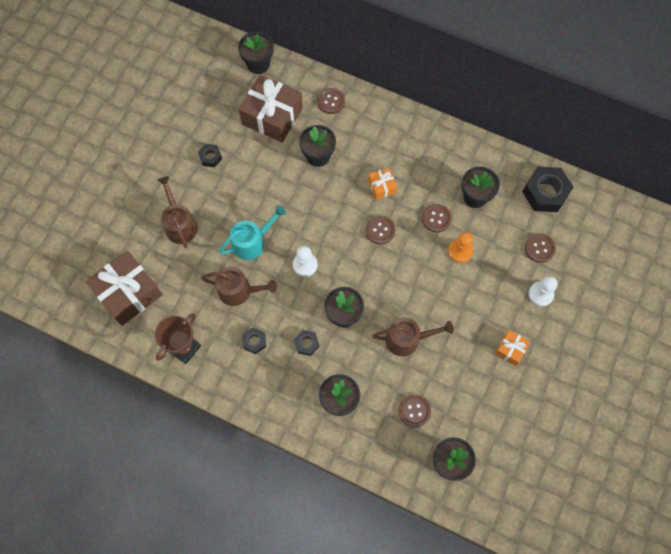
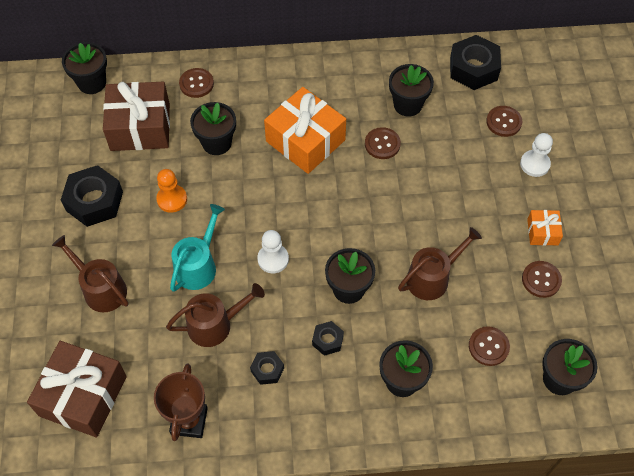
camera: 30 degrees left, 10 degrees down
black nut [198,144,222,167] -> black nut [61,165,123,227], size x1.94
brown button [365,215,395,244] -> brown button moved to [522,261,562,298]
orange gift [368,168,397,200] -> orange gift [264,87,346,174], size x2.08
orange pawn [448,232,473,263] -> orange pawn moved to [156,169,187,213]

